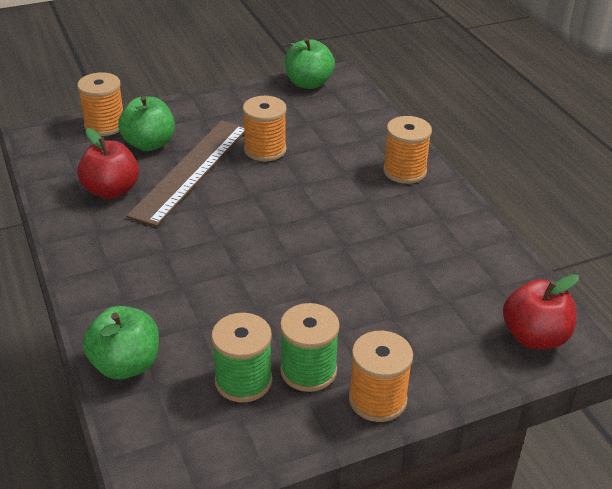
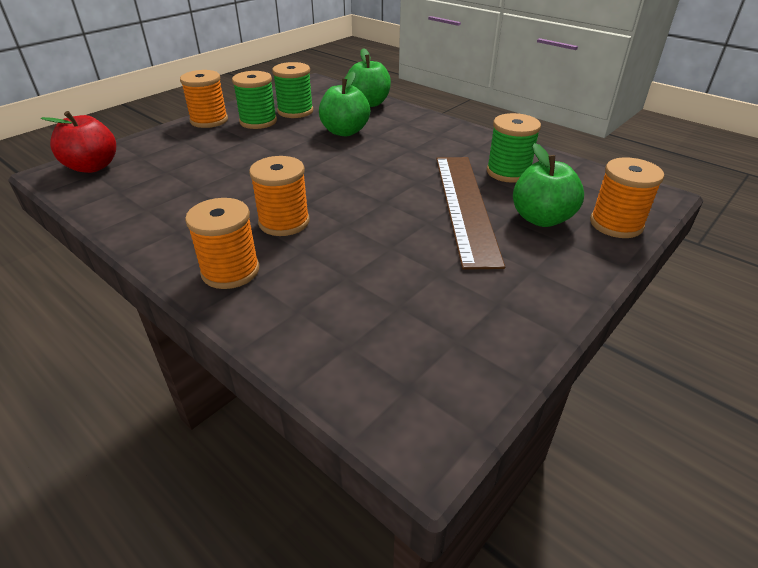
camera: 155 degrees right, 0 degrees up
red apple [77,128,139,199] -> green spool [487,113,541,183]
orange spool [243,96,287,161] -> orange spool moved to [249,156,310,236]
green apple [285,38,335,89] -> green apple moved to [319,72,370,136]

